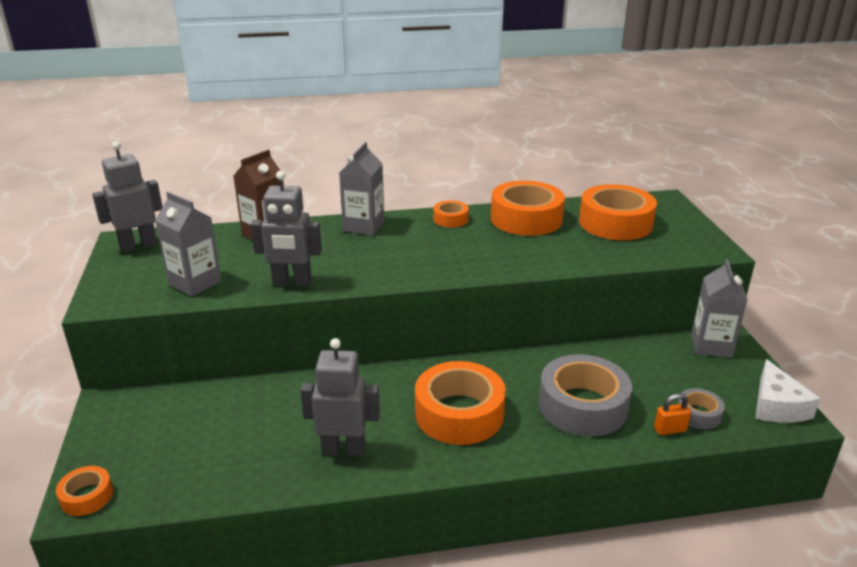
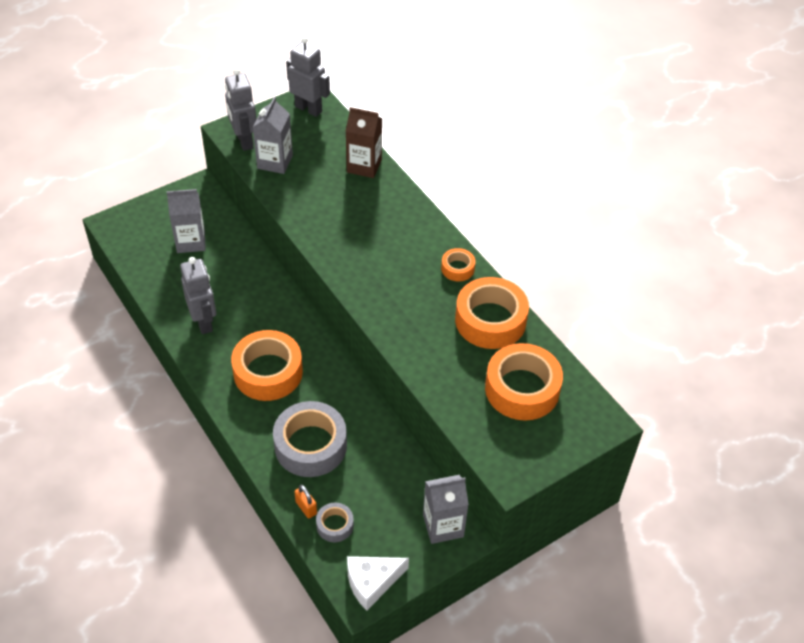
camera: 65 degrees right, 20 degrees up
orange tape [56,466,113,516] -> none
grey robot [251,171,322,286] -> grey robot moved to [225,68,256,151]
grey carton [339,142,384,235] -> grey carton moved to [167,189,206,253]

